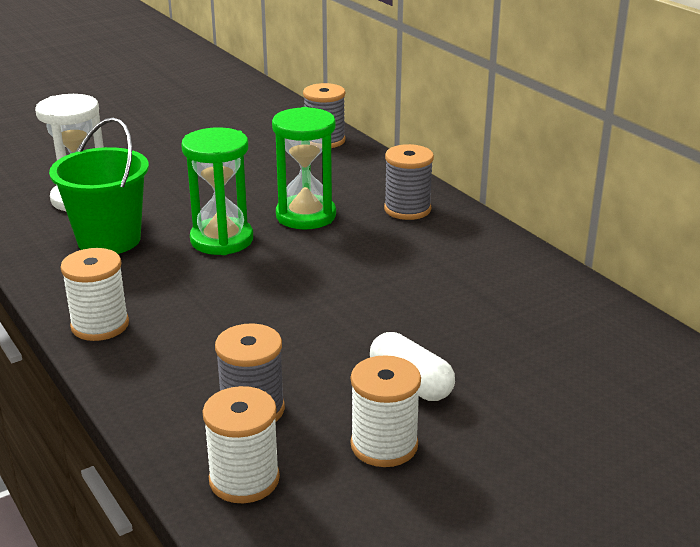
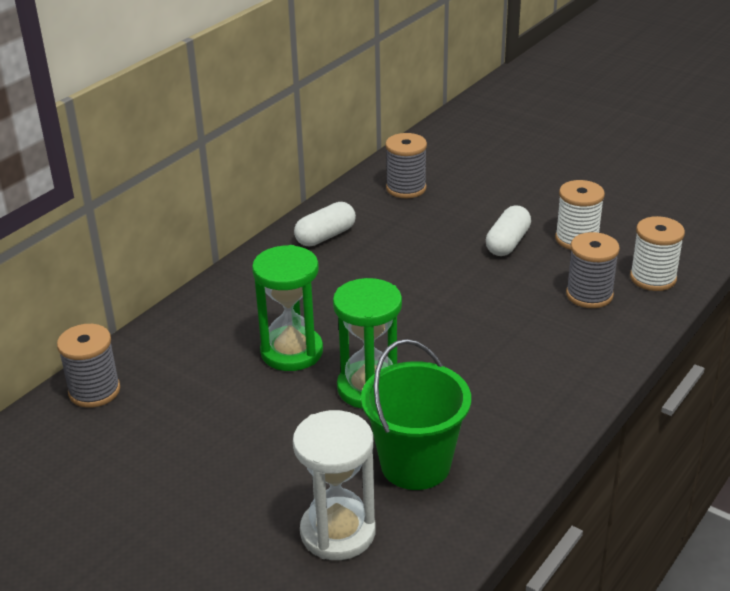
camera: 110 degrees left, 5 degrees up
white spool [61,248,129,341] -> none
grey spool [384,144,434,220] -> grey spool moved to [385,133,427,198]
none -> white capsule [294,202,356,246]

